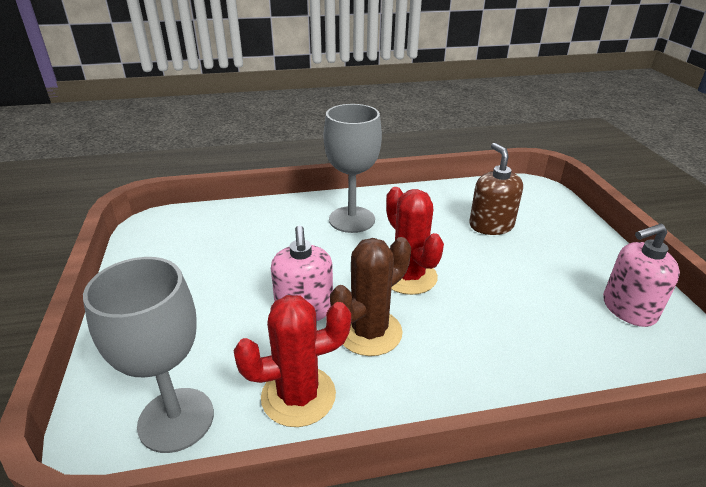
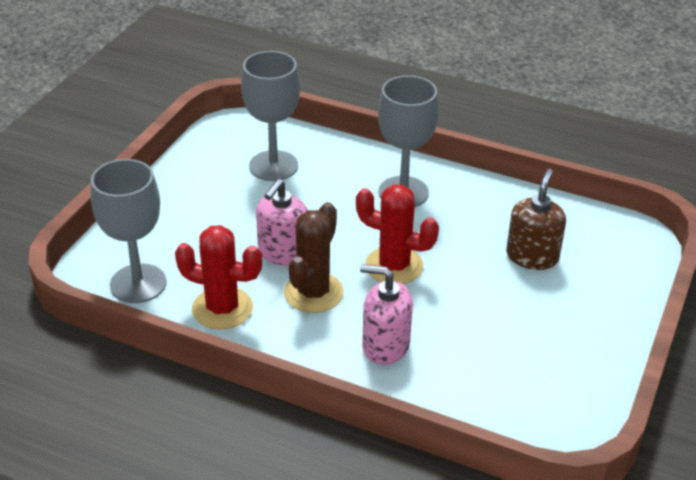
camera: 35 degrees right, 5 degrees up
brown cactus [330,237,411,356] -> brown cactus turned 60 degrees counterclockwise [284,202,344,313]
red cactus [386,187,444,295] -> red cactus turned 75 degrees counterclockwise [356,185,439,284]
pink soap dispenser [603,224,680,327] -> pink soap dispenser moved to [360,264,413,365]
none -> grey goblet [241,51,300,181]

